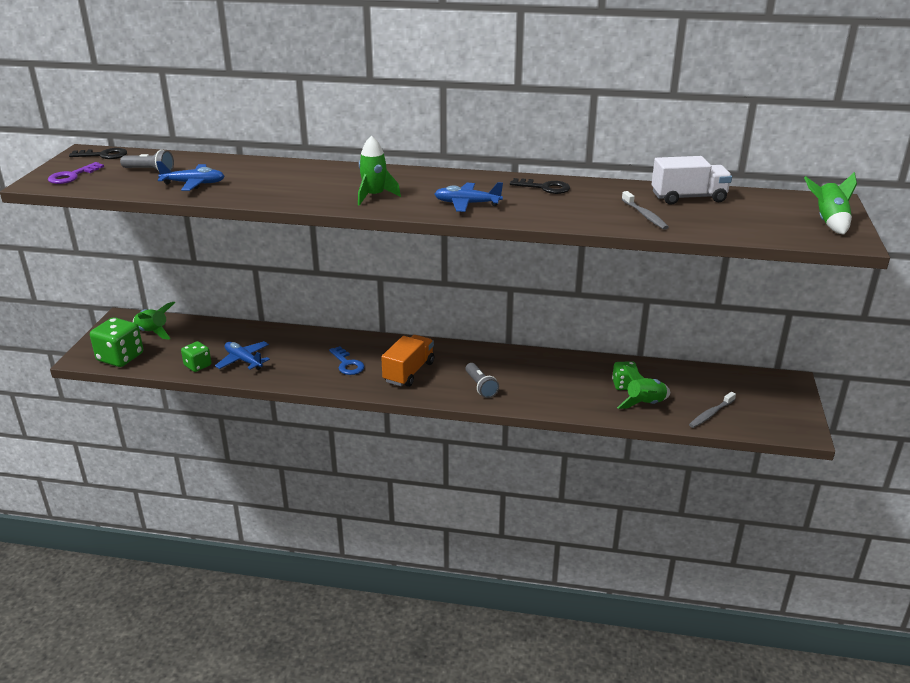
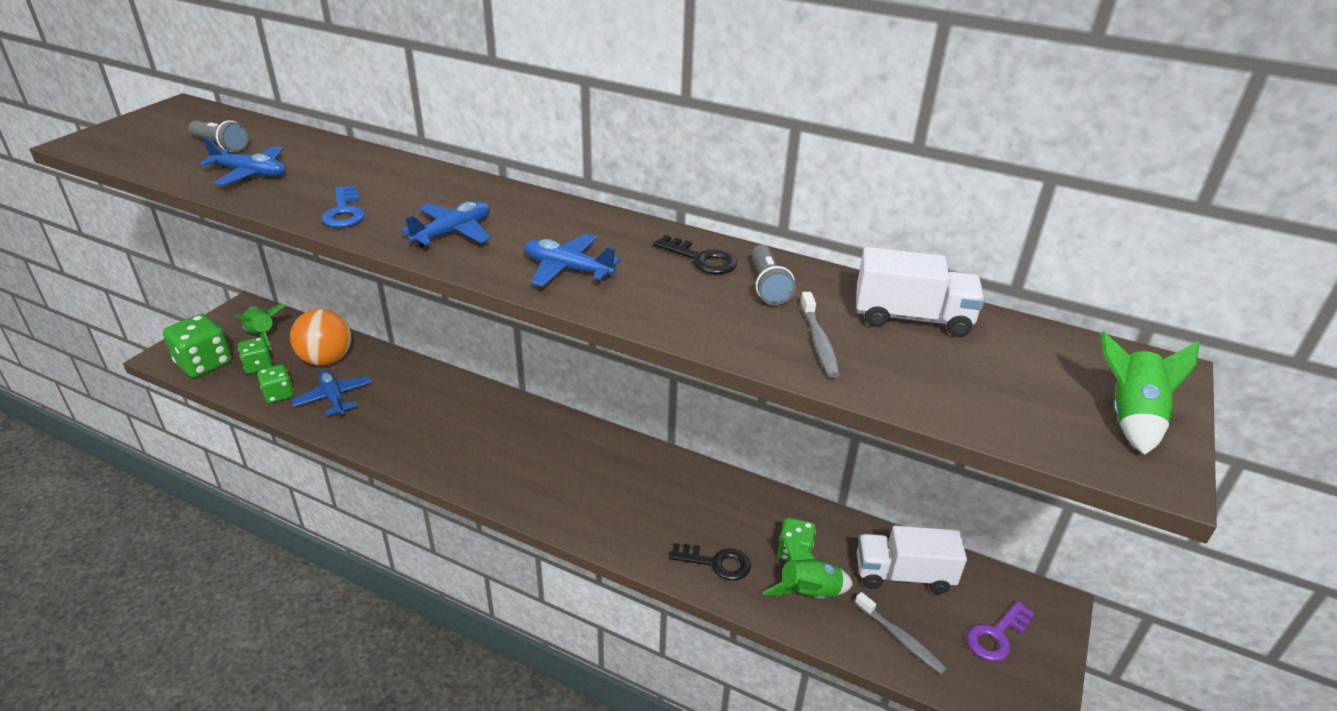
camera: 15 degrees right, 5 degrees up
purple key [48,162,104,184] -> purple key moved to [967,601,1035,661]
black key [69,148,127,159] -> black key moved to [669,543,751,581]
blue key [329,346,365,375] -> blue key moved to [322,186,365,228]
green rocket [358,135,401,206] -> blue plane [401,202,491,248]
orange truck [381,335,434,387] -> none
grey flashlight [466,363,499,398] -> grey flashlight moved to [752,245,795,305]
grey toothbrush [689,392,736,428] -> grey toothbrush turned 105 degrees counterclockwise [855,592,947,675]
none -> green dice [238,337,273,374]
none -> orange ball [290,309,352,366]
none -> white truck [857,526,967,594]

